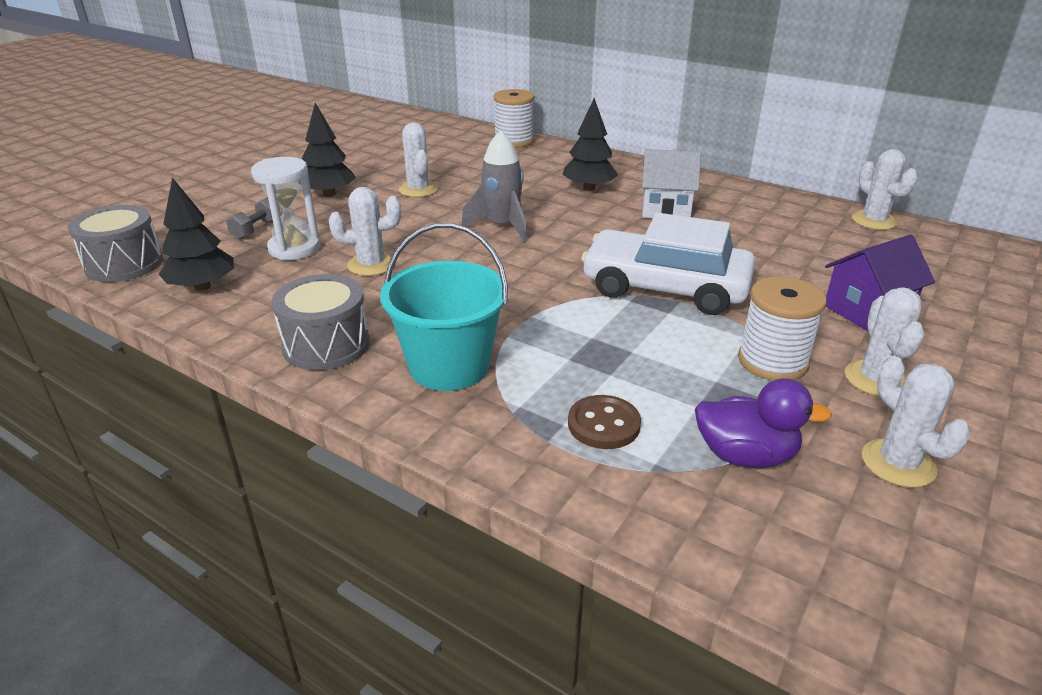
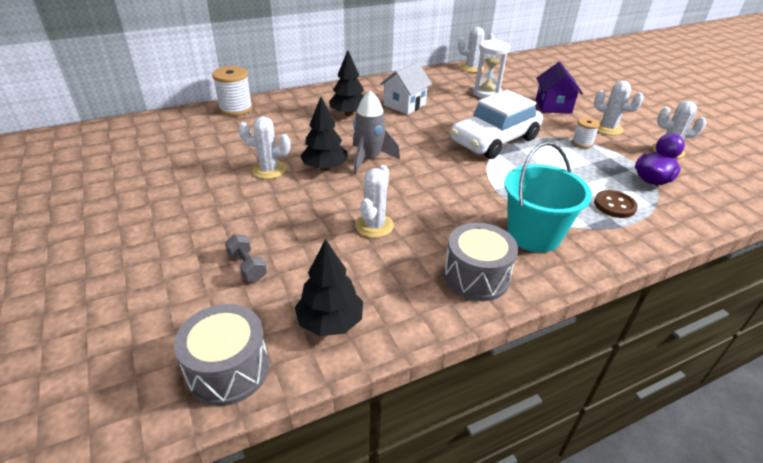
camera: 60 degrees left, 5 degrees up
white hourglass [251,157,320,260] -> white hourglass moved to [473,39,510,98]
black tree [302,103,356,197] -> black tree moved to [300,97,347,171]
white spool [738,277,827,381] -> white spool [572,117,600,148], size x0.58

